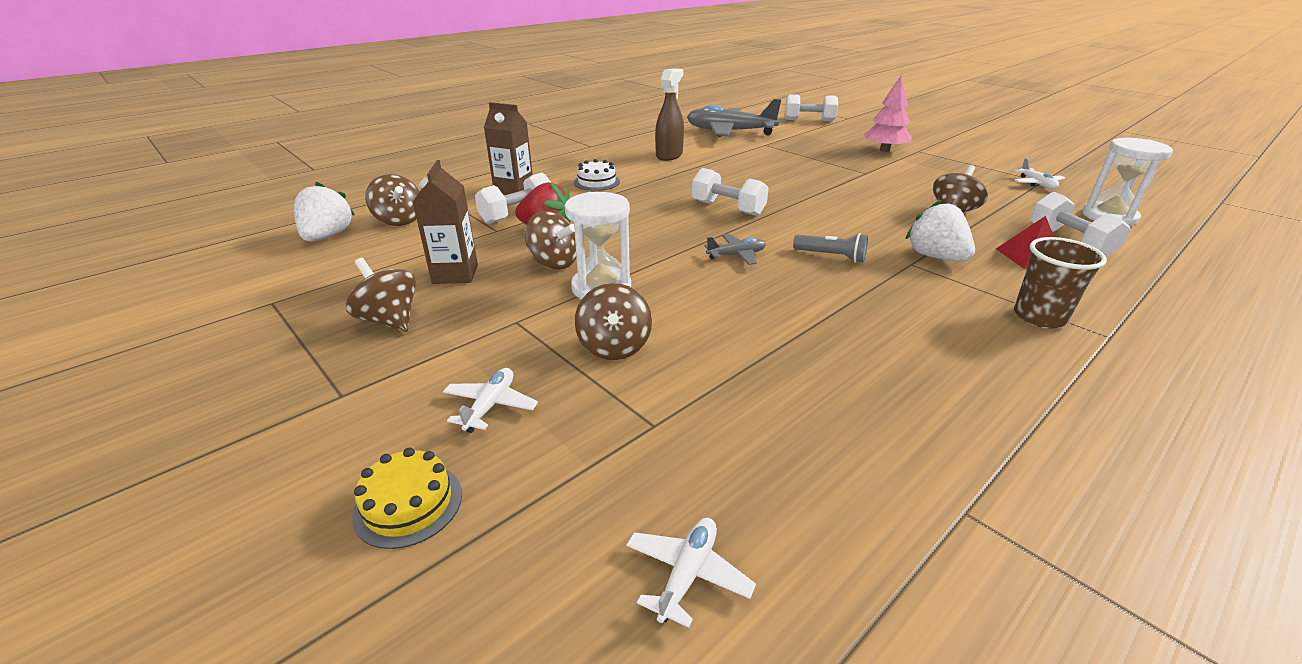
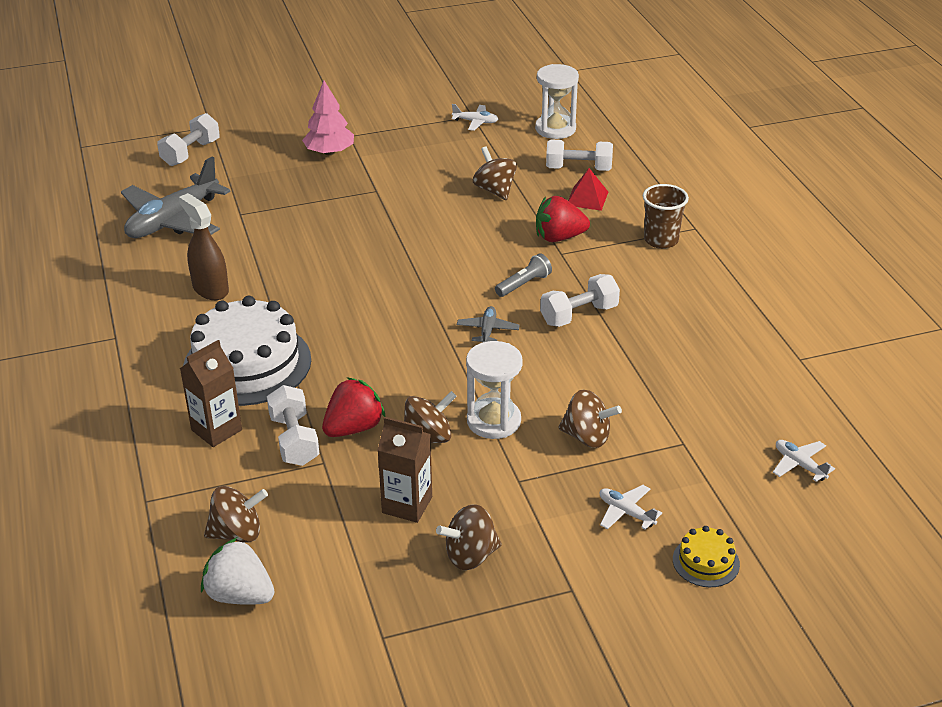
camera: 65 degrees left, 5 degrees up
white cake [574,159,620,191] -> white cake [183,296,311,406], size x2.25
white dumbbell [692,168,769,216] -> white dumbbell moved to [540,274,620,327]
white strawberry [906,200,975,261] -> red strawberry [536,196,590,242]

